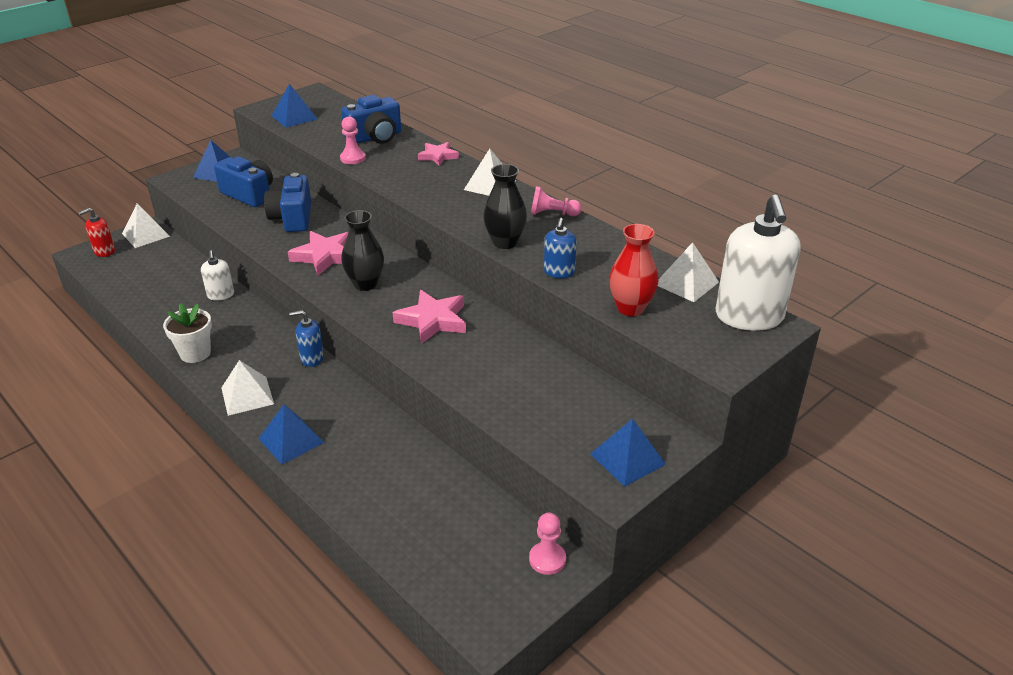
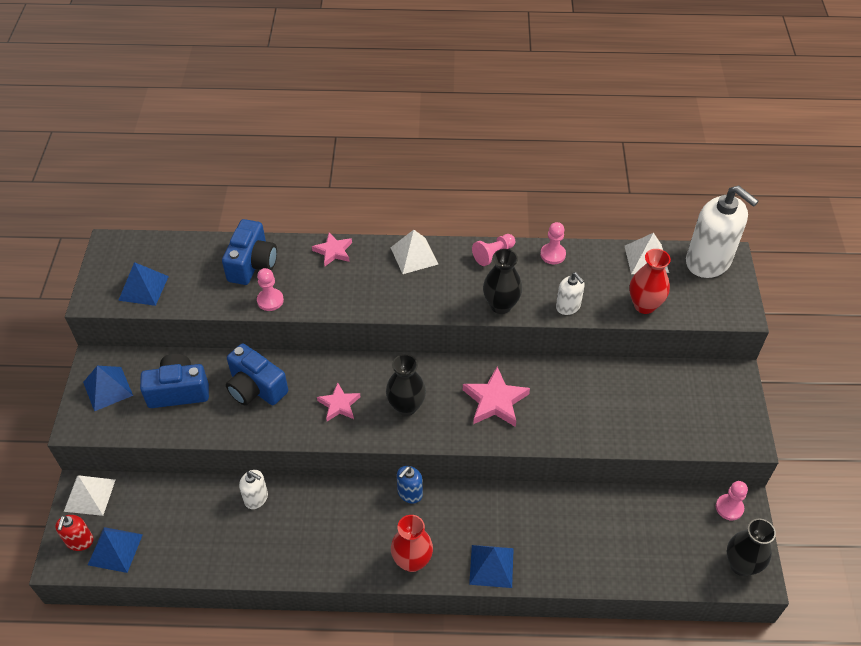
camera: 45 degrees left, 15 degrees up
white flower pot [163,303,212,363] -> none
white pyramid [221,360,274,416] -> red vase [391,515,433,572]
pink star [288,231,348,276] -> pink star [317,383,360,421], size x0.64
blue soap dispenser [544,218,577,278] -> white soap dispenser [556,272,585,315]
blue pyramid [591,419,666,487] -> blue pyramid moved to [88,527,143,573]
none -> pink pawn [540,222,566,264]
none -> black vase [727,518,776,576]

